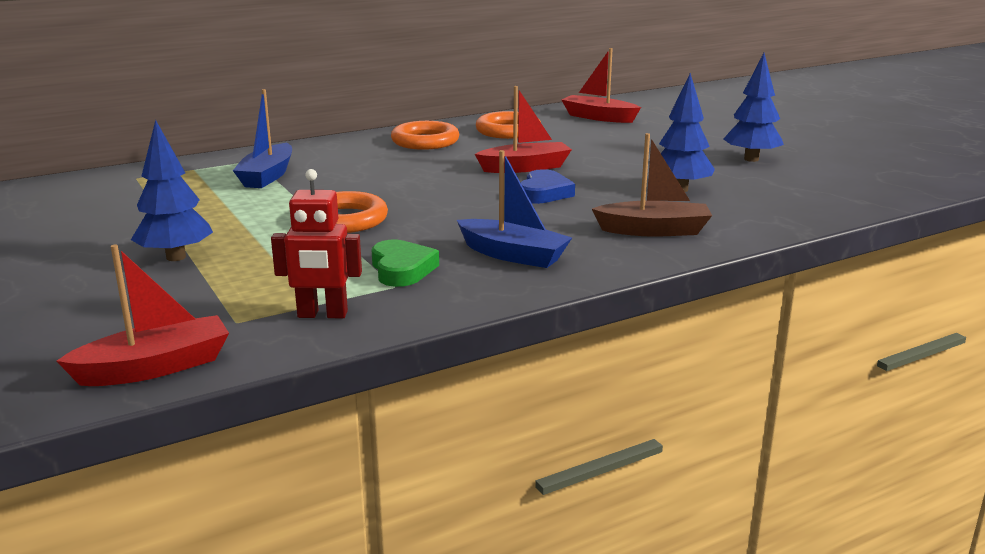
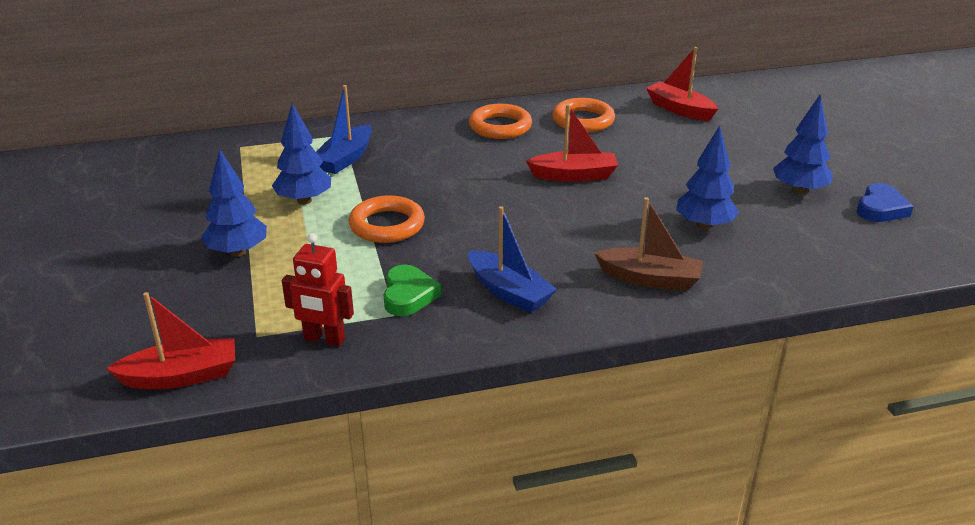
camera: 15 degrees right, 10 degrees up
blue heart [520,169,575,204] -> blue heart moved to [857,183,914,222]
none -> blue tree [272,103,331,205]

